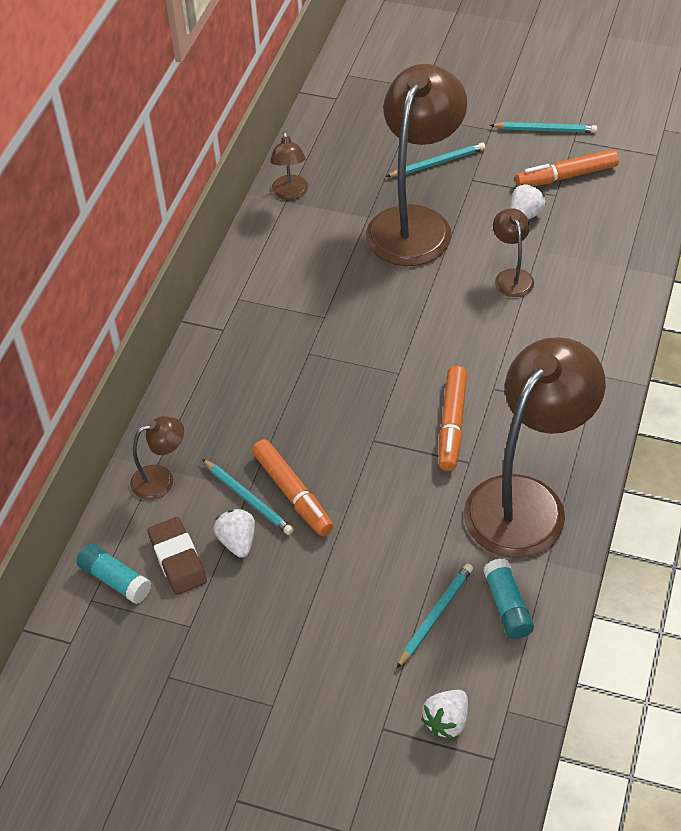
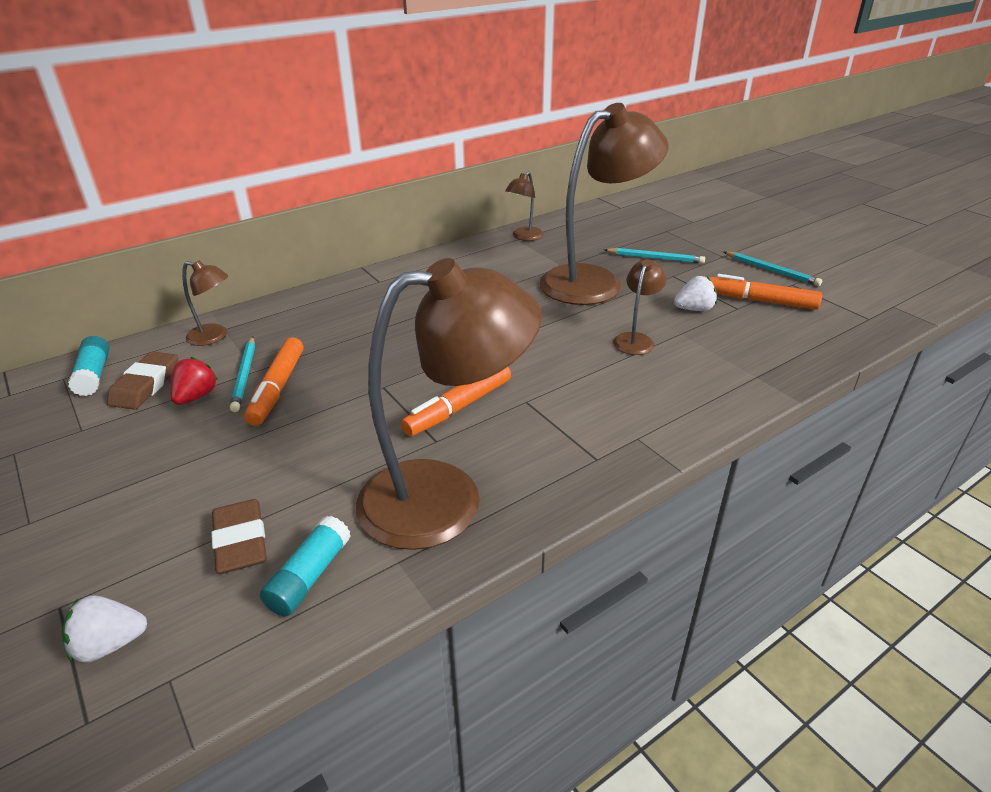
camera: 35 degrees right, 15 degrees down
white strawberry [213,509,255,558] -> red strawberry [170,357,218,405]
turquoise pencil [396,563,473,669] -> brown eraser [211,499,267,574]

